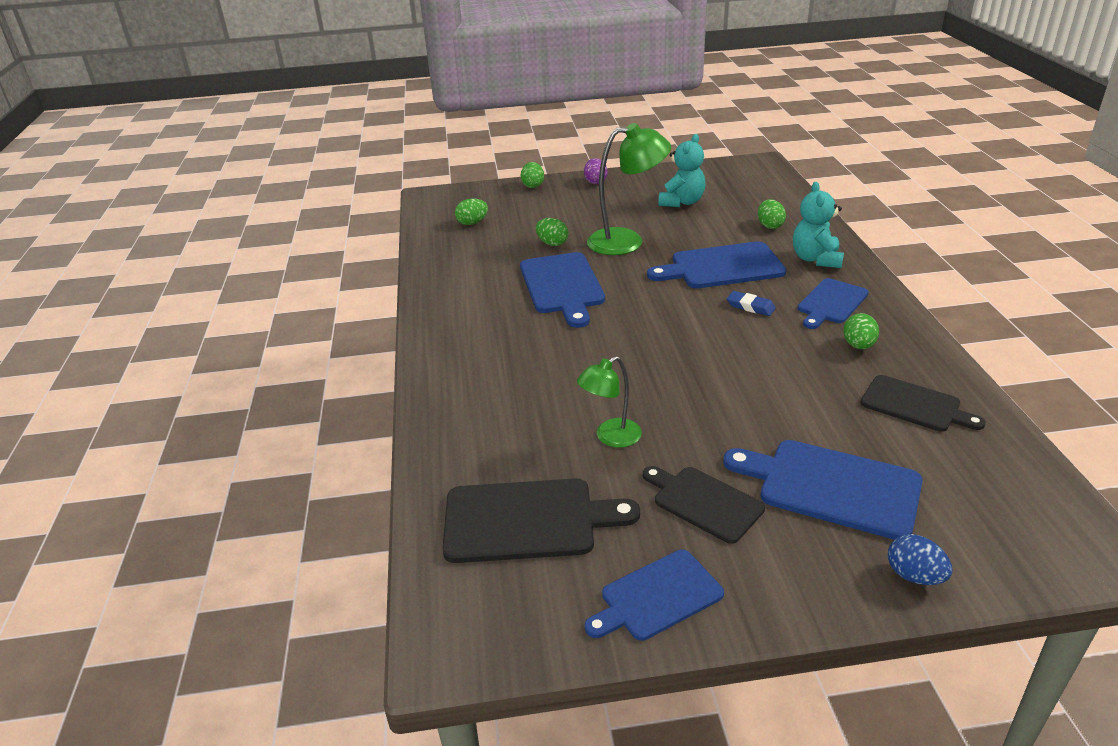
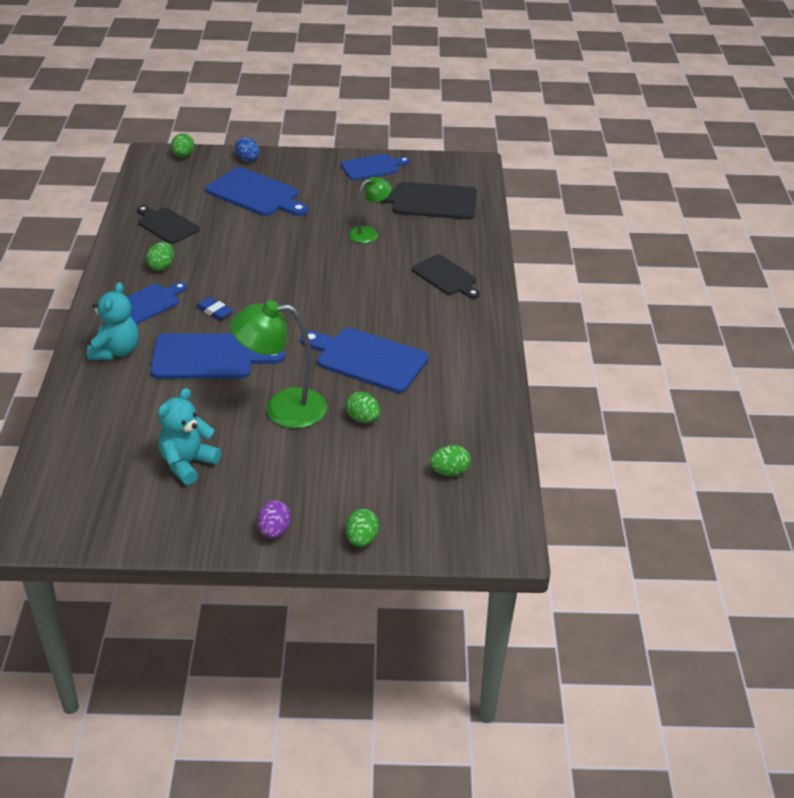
camera: 175 degrees left, 5 degrees up
blue cutting board [520,252,605,328] -> blue cutting board turned 60 degrees counterclockwise [300,328,429,393]
black cutting board [643,466,765,544] -> black cutting board moved to [412,255,480,299]
green egg [758,199,786,229] -> green egg moved to [171,133,194,157]

